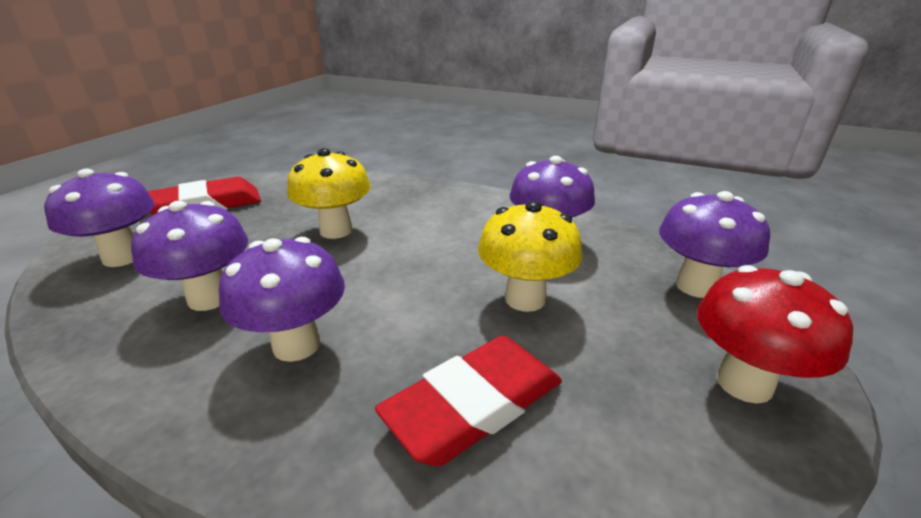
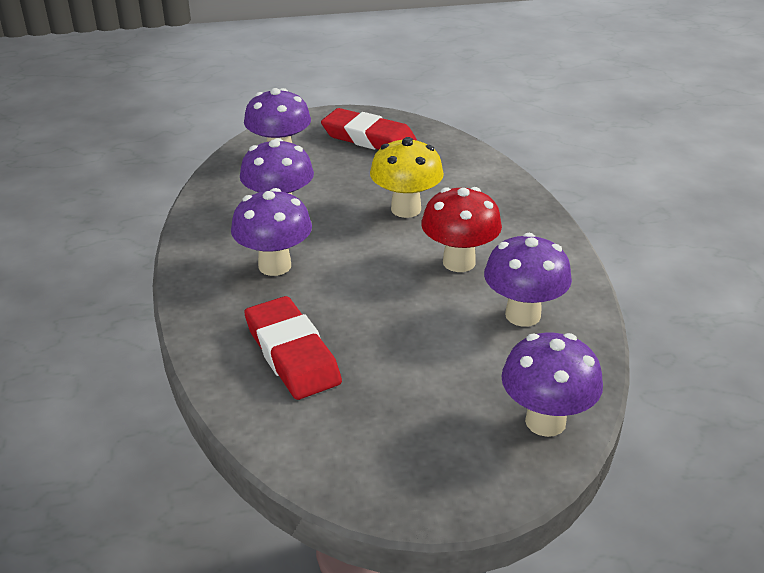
camera: 55 degrees right, 5 degrees up
red eraser [375,336,562,466] -> red eraser turned 45 degrees clockwise [244,296,342,400]
yellow mushroom [478,201,583,312] -> none
red mushroom [697,265,853,404] -> red mushroom moved to [421,187,502,272]

